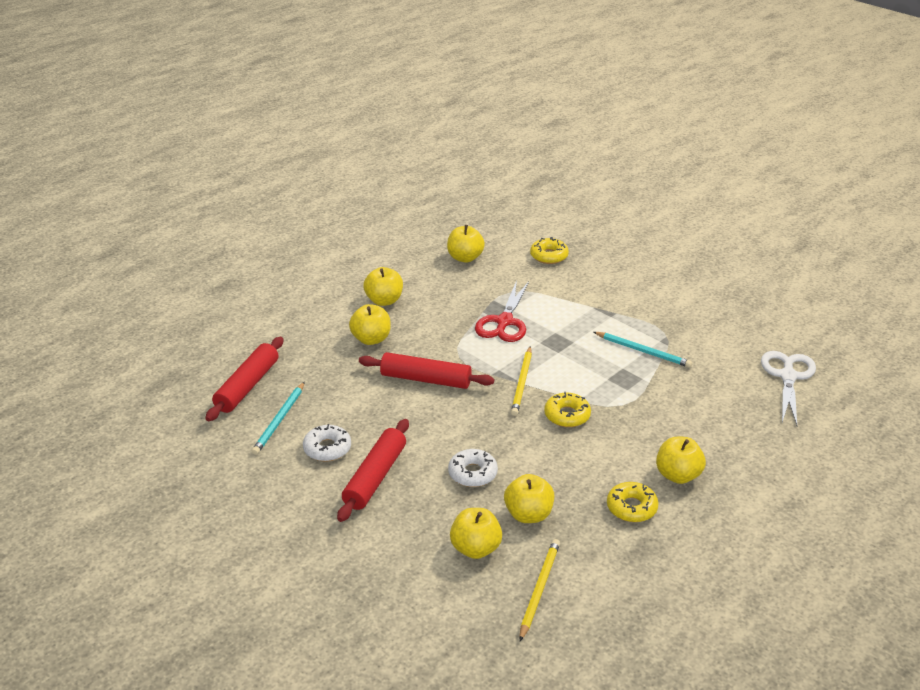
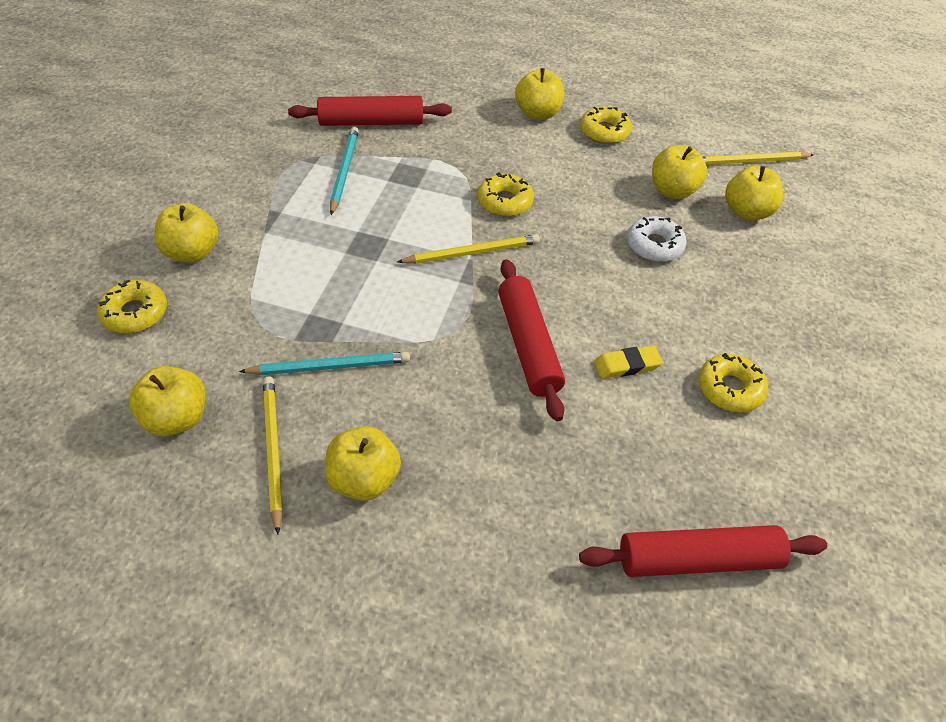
camera: 120 degrees left, 15 degrees up
turquoise pencil [251,382,305,455] -> turquoise pencil moved to [239,352,410,375]
white donut [303,424,351,462] -> yellow donut [698,353,768,413]
red rolling pin [337,419,409,522] -> red rolling pin moved to [288,96,452,126]
yellow apple [349,304,391,345] -> yellow apple moved to [155,203,218,263]
red scissors [475,281,529,342] -> none
white scissors [761,351,816,426] -> none
none -> yellow pencil [263,377,283,534]
none -> yellow eraser [594,345,663,379]

